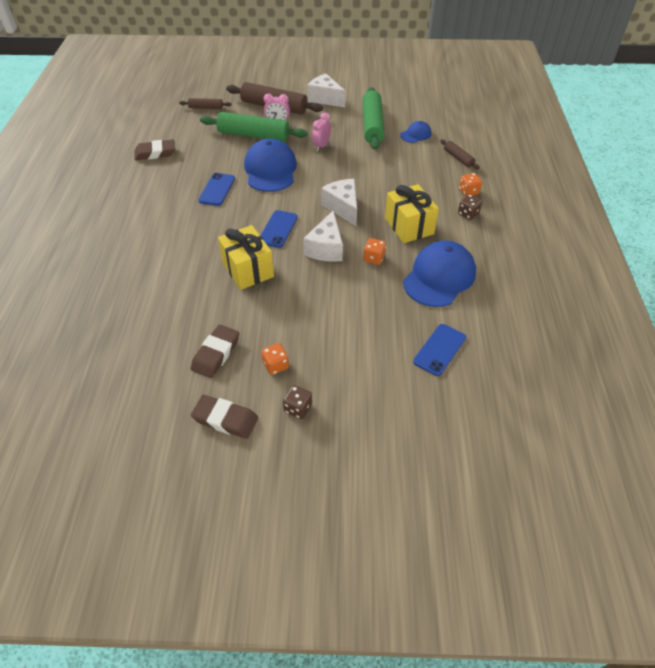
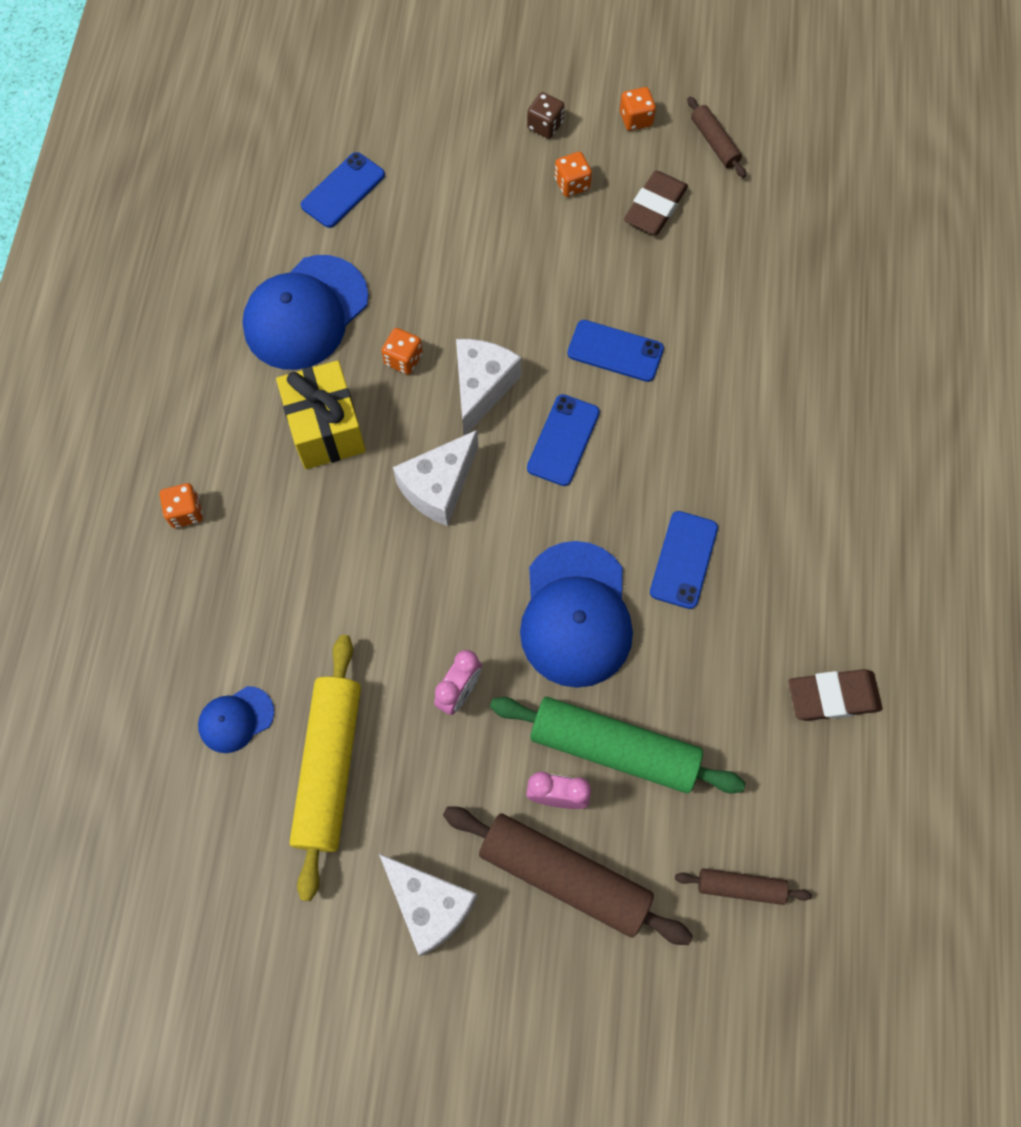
camera: 175 degrees left, 20 degrees up
brown eraser [191,395,258,439] -> orange dice [620,87,656,131]
yellow gift [218,225,274,290] -> blue phone [567,320,664,382]
white cheese [321,179,357,226] -> white cheese turned 60 degrees clockwise [393,430,478,526]
green rolling pin [362,87,385,150] -> yellow rolling pin [290,635,361,901]
brown rolling pin [440,139,480,170] -> brown rolling pin moved to [687,97,746,178]
brown dice [458,194,482,220] -> none

